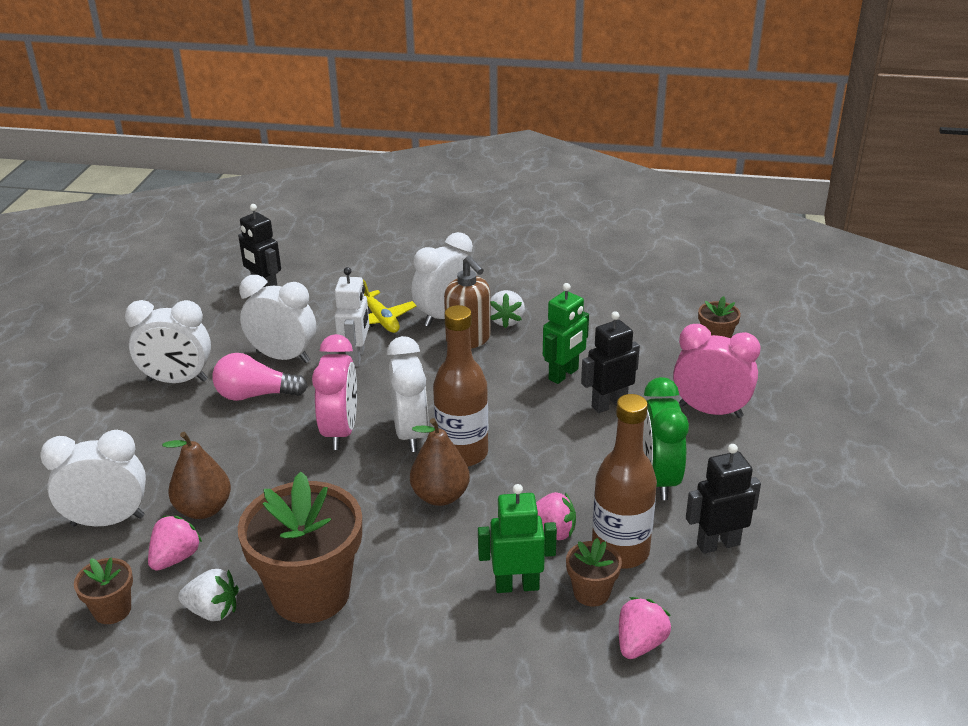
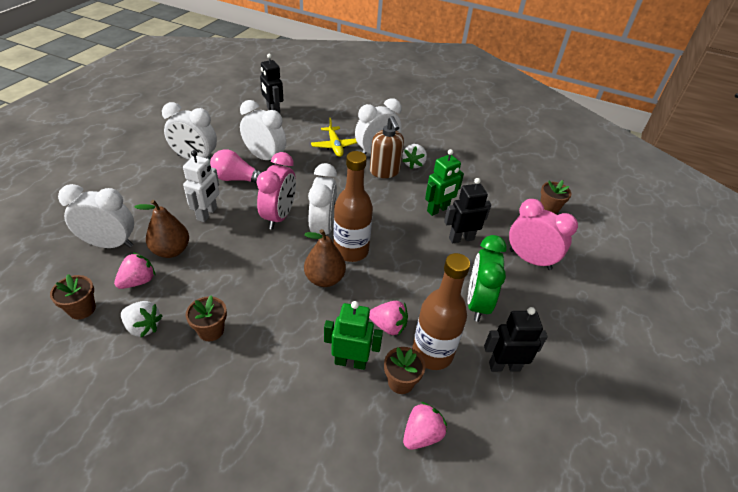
camera: 10 degrees right, 10 degrees up
brown flower pot [238,472,362,623] -> brown flower pot [186,295,227,341], size x0.46
white robot [335,267,369,367] -> white robot moved to [183,150,219,222]

